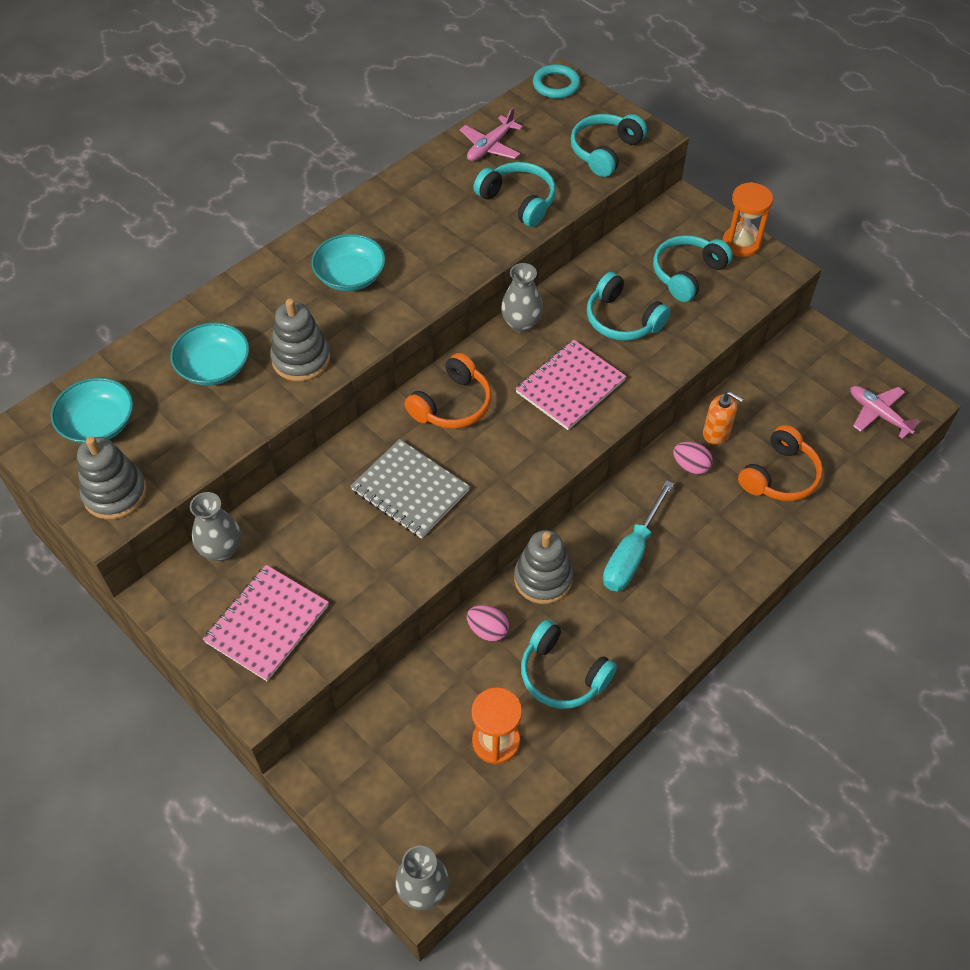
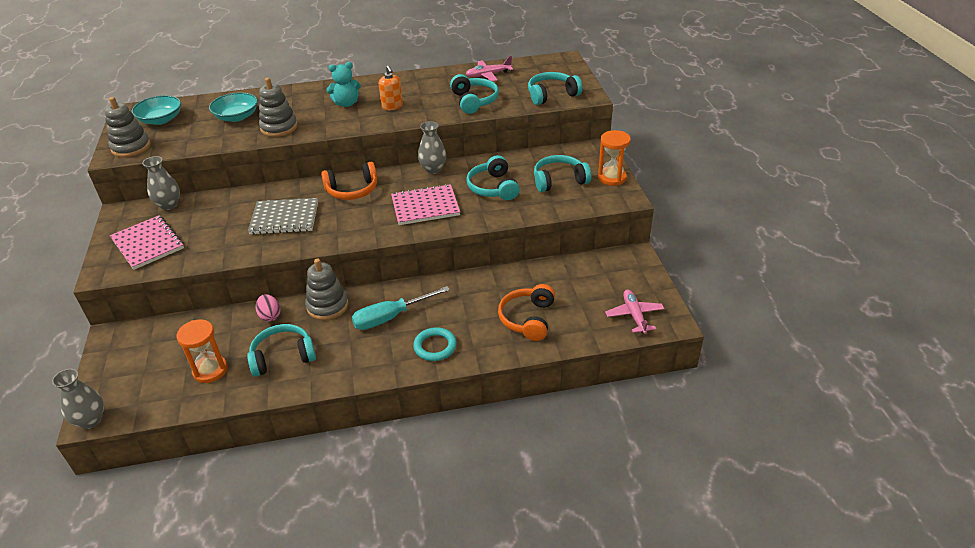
camera: 35 degrees right, 15 degrees down
pink notebook [203,565,329,681] -> pink notebook turned 75 degrees clockwise [110,215,184,270]
turquoise bowl [311,234,386,291] -> turquoise teddy bear [326,62,361,107]
grey notebook [351,439,470,539] -> grey notebook turned 75 degrees counterclockwise [248,198,318,235]
turquoise headphones [521,619,617,709] -> turquoise headphones turned 90 degrees clockwise [247,324,316,377]
turquoise ring [533,64,580,99] -> turquoise ring moved to [413,327,457,361]
pink egg [673,442,713,475] -> none
orange soap dispenser [703,391,743,445] -> orange soap dispenser moved to [379,65,403,110]
orange headphones [738,425,823,501] -> orange headphones turned 120 degrees clockwise [498,284,555,341]

